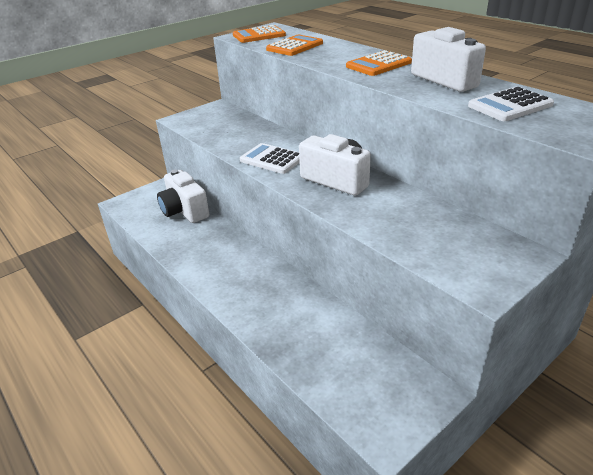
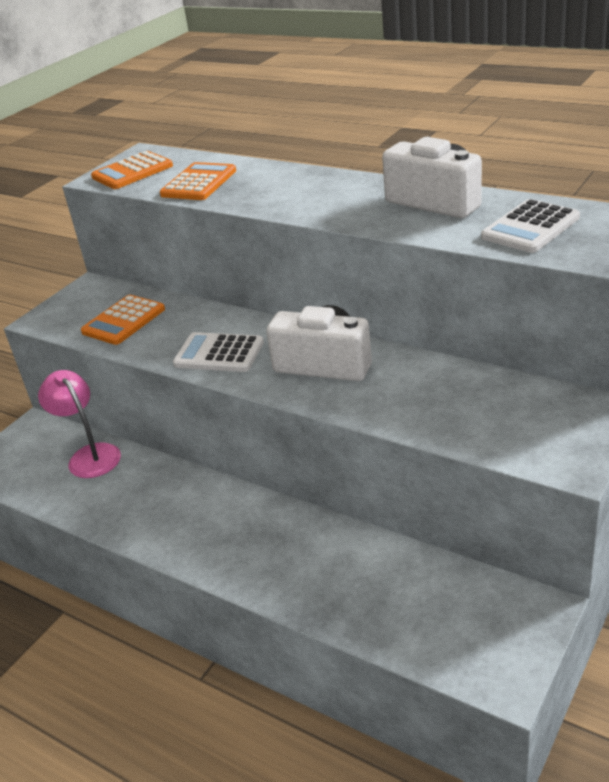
camera: 15 degrees left, 0 degrees up
white camera [157,169,209,223] -> pink lamp [38,370,121,478]
orange calculator [346,50,412,76] -> orange calculator moved to [81,295,165,345]

